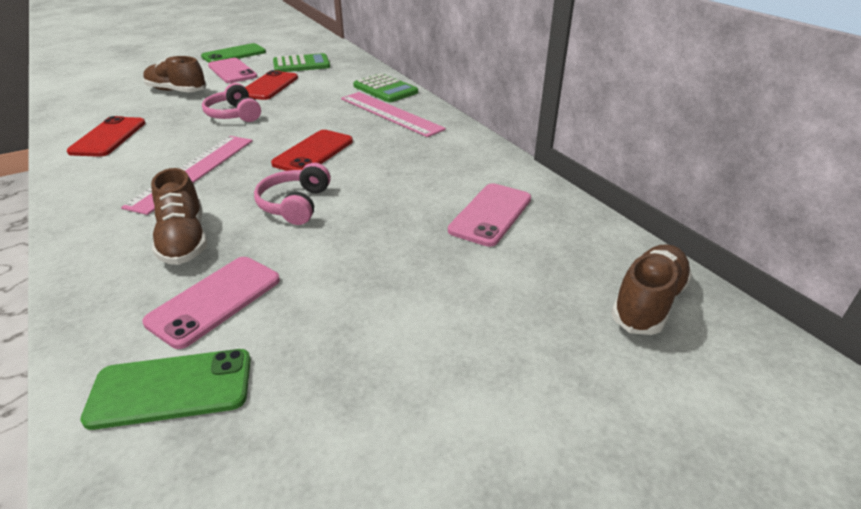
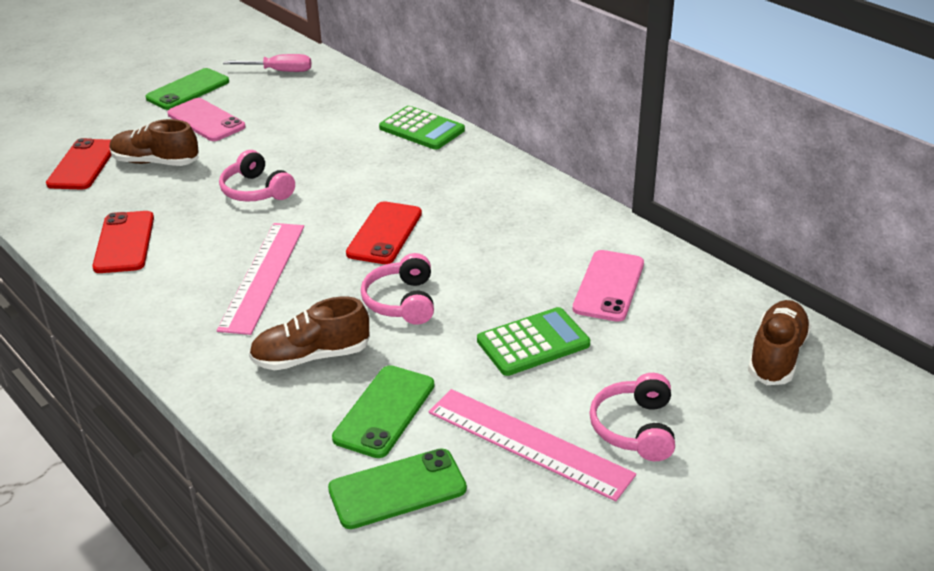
camera: 10 degrees left, 0 degrees up
pink phone [142,257,280,349] -> green phone [332,365,434,458]
brown shoe [151,168,207,265] -> brown shoe turned 105 degrees clockwise [249,297,370,370]
red phone [245,70,298,100] -> red phone moved to [46,138,111,189]
green calculator [273,53,330,72] -> green calculator moved to [477,307,590,376]
pink ruler [341,92,446,137] -> pink ruler moved to [429,389,636,501]
none -> pink screwdriver [223,54,312,72]
none -> pink headphones [589,373,675,461]

